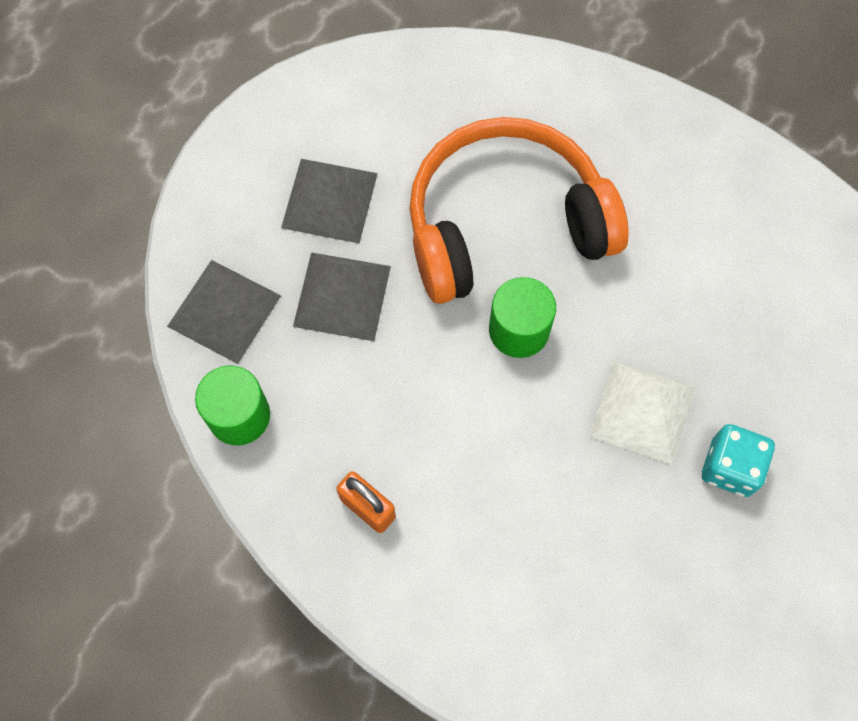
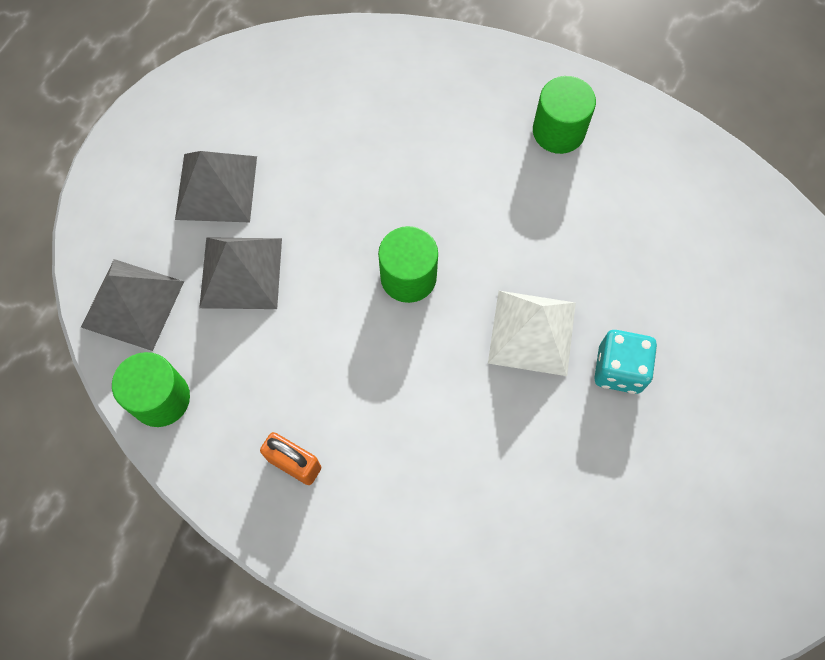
camera: 10 degrees left, 0 degrees up
orange headphones [409,117,628,304] -> none
none -> green cylinder [533,76,596,154]

